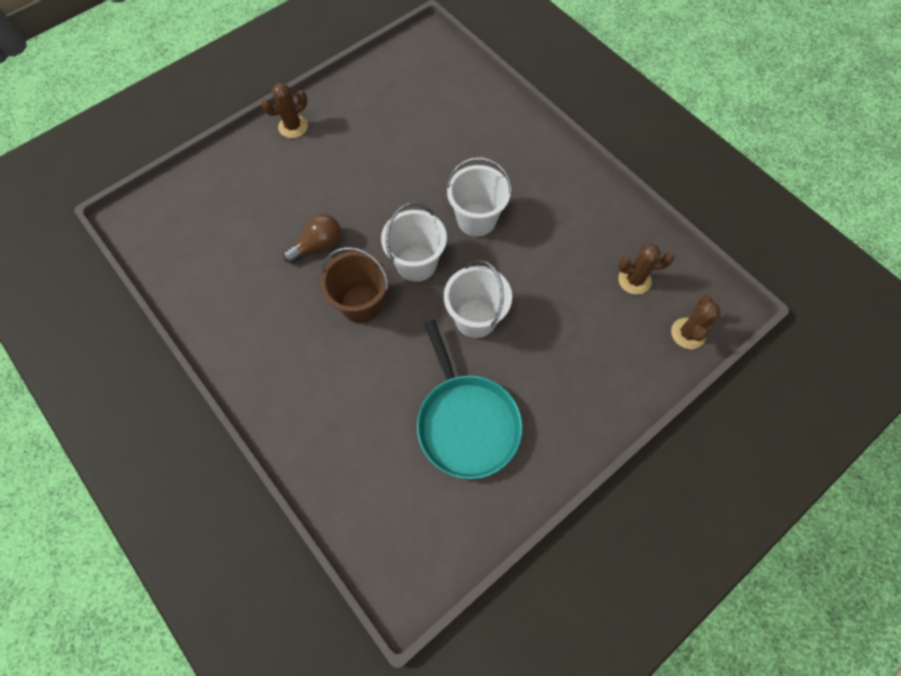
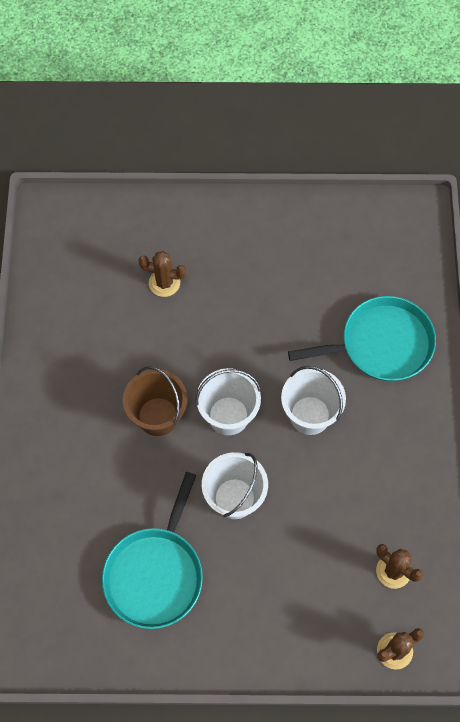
camera: 40 degrees right, 0 degrees up
brown cactus [261,83,308,138] -> brown cactus moved to [138,251,186,297]
brown light bulb [283,214,341,264] -> none
none -> turquoise pan [288,296,436,381]

